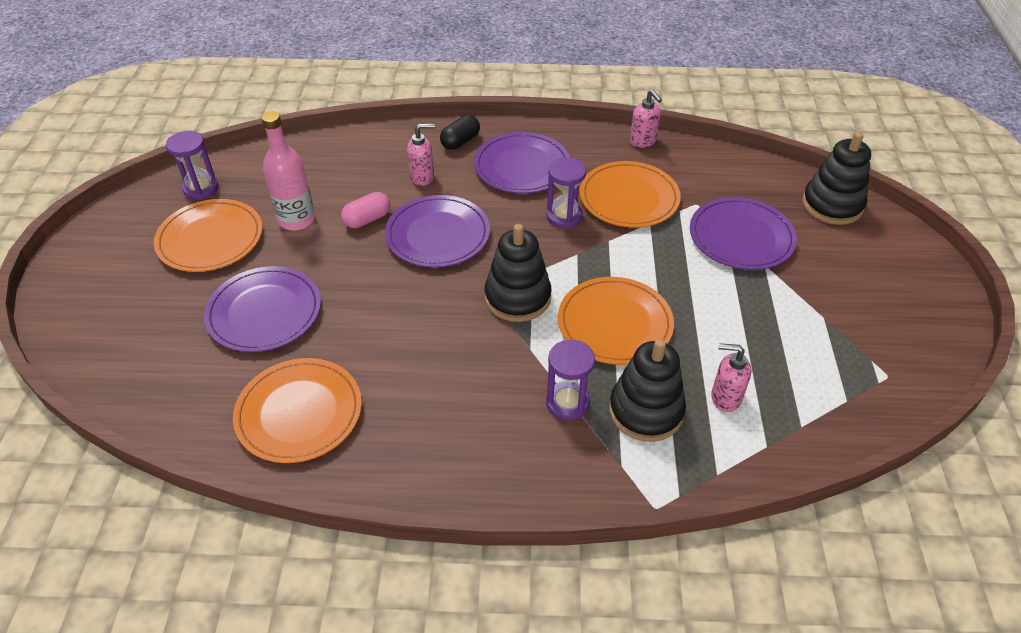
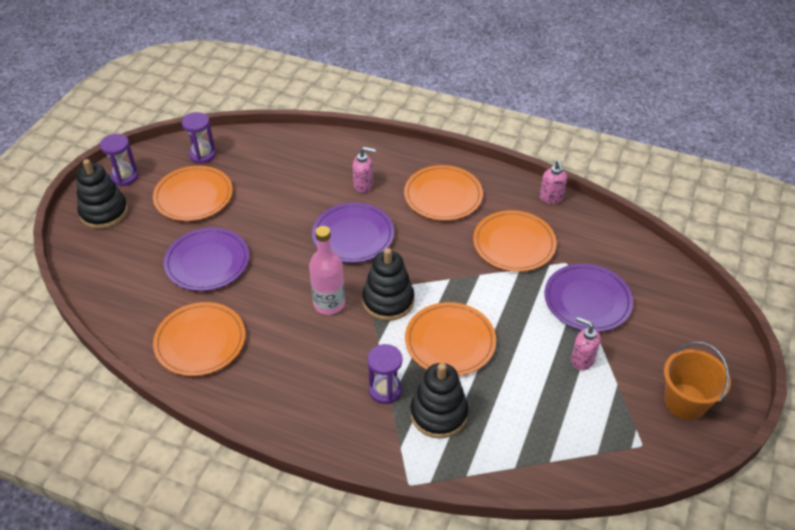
camera: 20 degrees right, 0 degrees up
pink bottle [261,111,315,230] -> pink bottle moved to [309,226,345,315]
pink capsule [341,192,390,228] -> none
black capsule [440,115,480,150] -> none
purple plate [474,132,570,194] -> orange plate [404,165,483,221]
purple hourglass [547,157,586,228] -> purple hourglass moved to [100,134,138,186]
pink soap dispenser [711,343,751,412] -> pink soap dispenser moved to [571,317,601,370]
black stacking toy [802,132,871,225] -> black stacking toy moved to [76,159,128,229]
none -> orange bucket [664,342,731,420]

